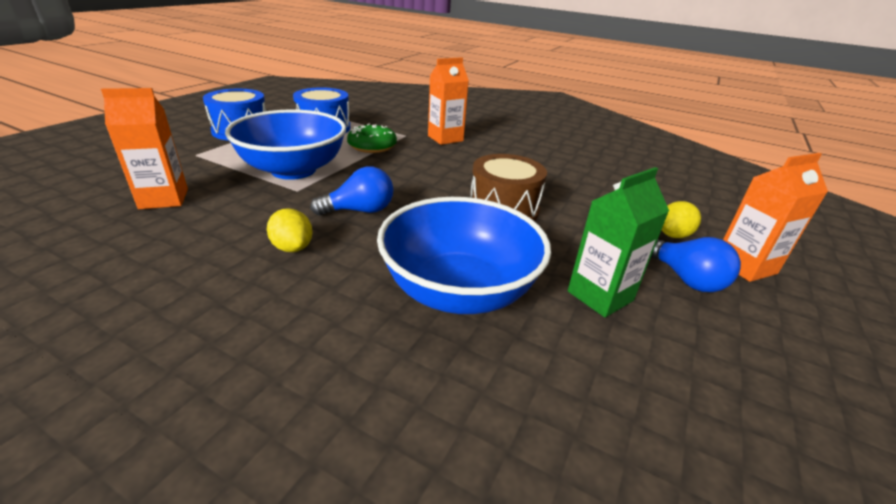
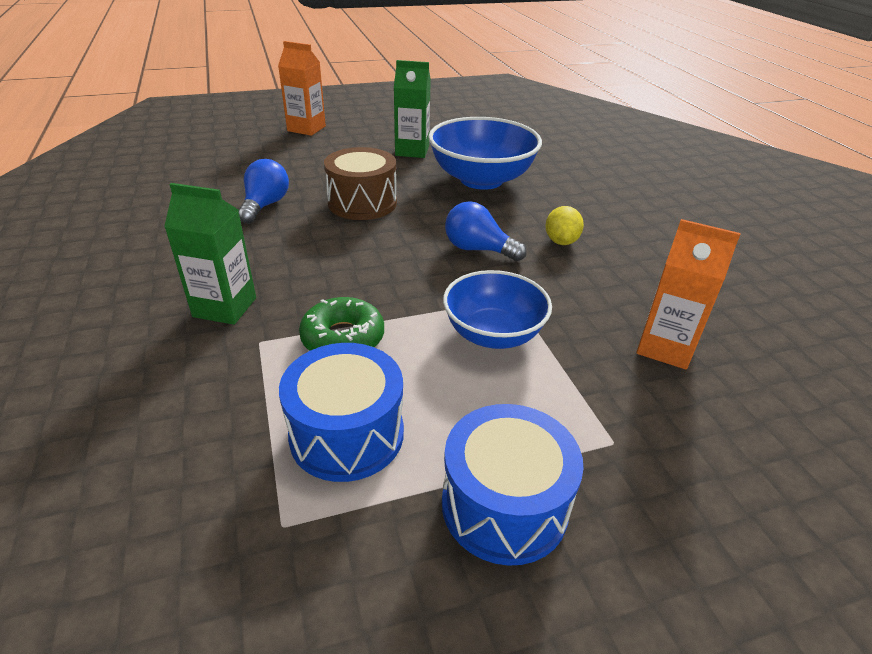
camera: 135 degrees left, 5 degrees up
blue bowl [225,109,346,180] -> blue bowl [443,270,552,349], size x0.65
orange carton [428,57,469,145] -> green carton [164,183,256,325]
blue light bulb [651,237,741,292] -> blue light bulb moved to [238,159,289,224]
yellow lemon [662,201,701,238] -> none

